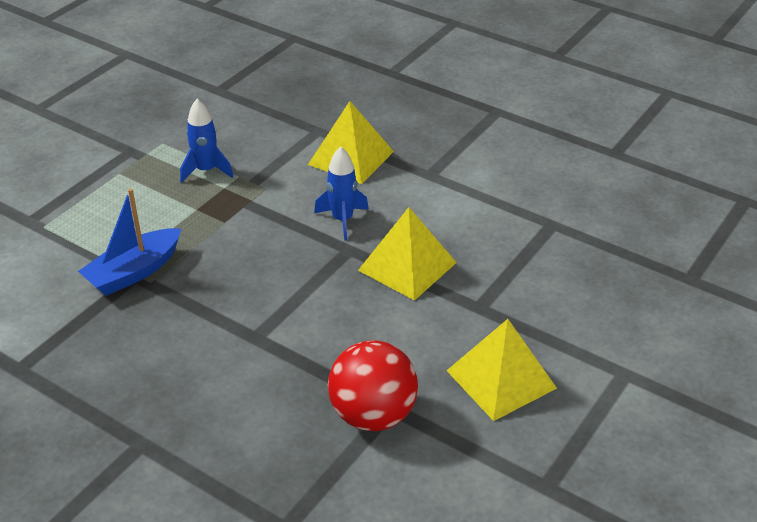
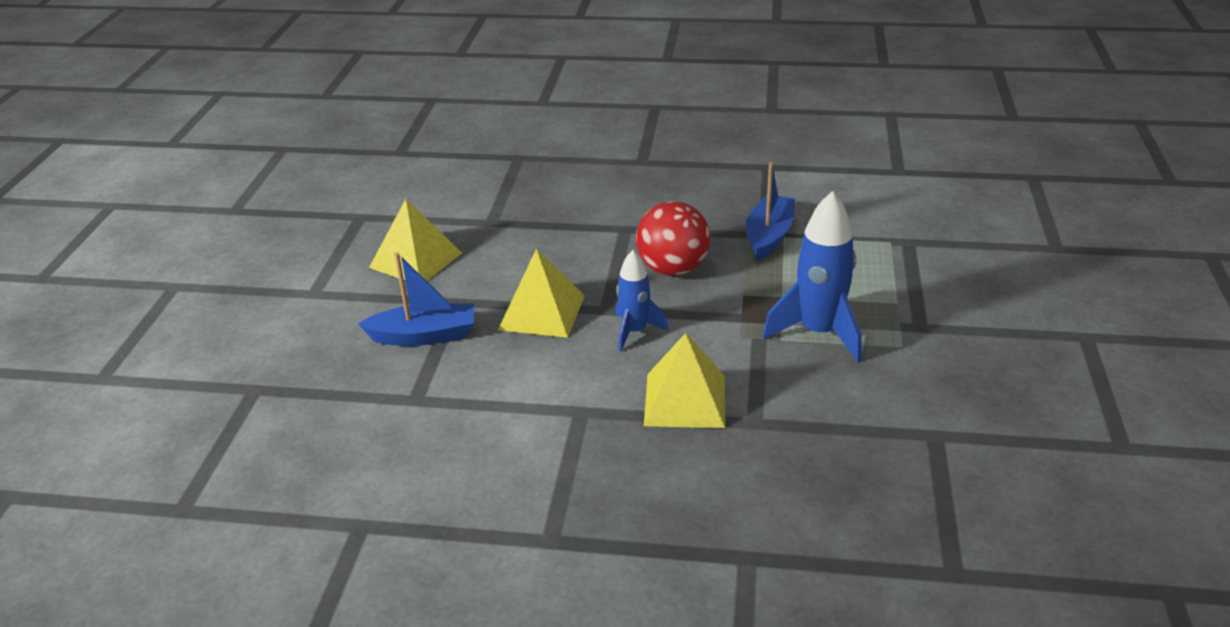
camera: 155 degrees right, 5 degrees down
blue rocket [180,99,233,183] -> blue rocket [763,191,862,362], size x1.65
red ball [328,340,418,431] -> red ball moved to [636,201,711,276]
none -> blue boat [358,252,474,346]

